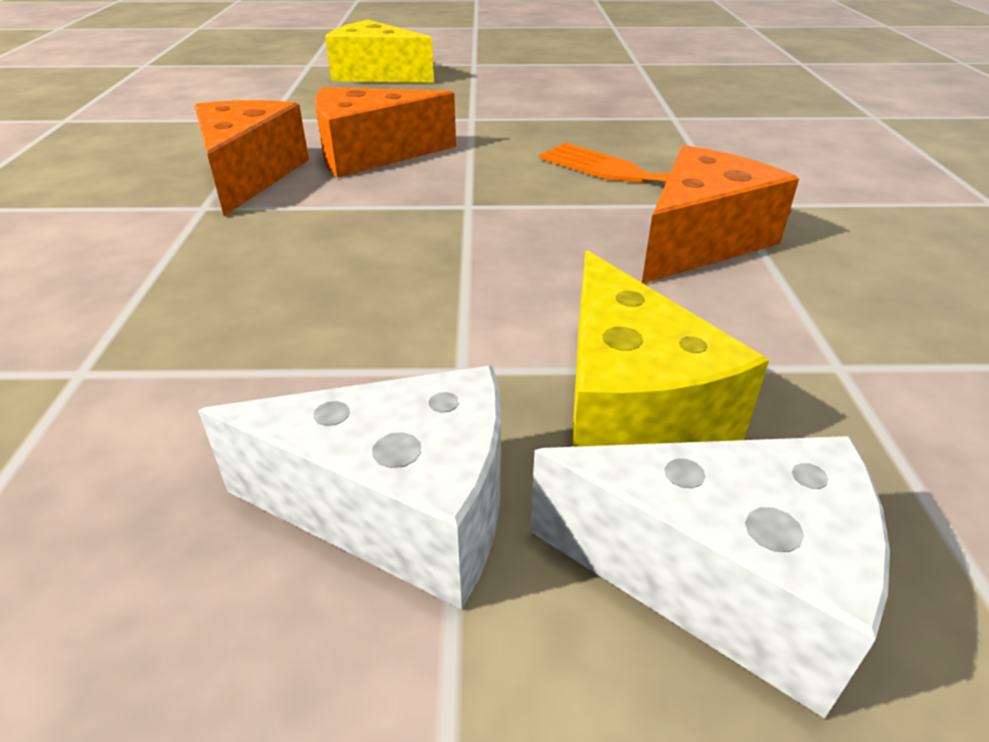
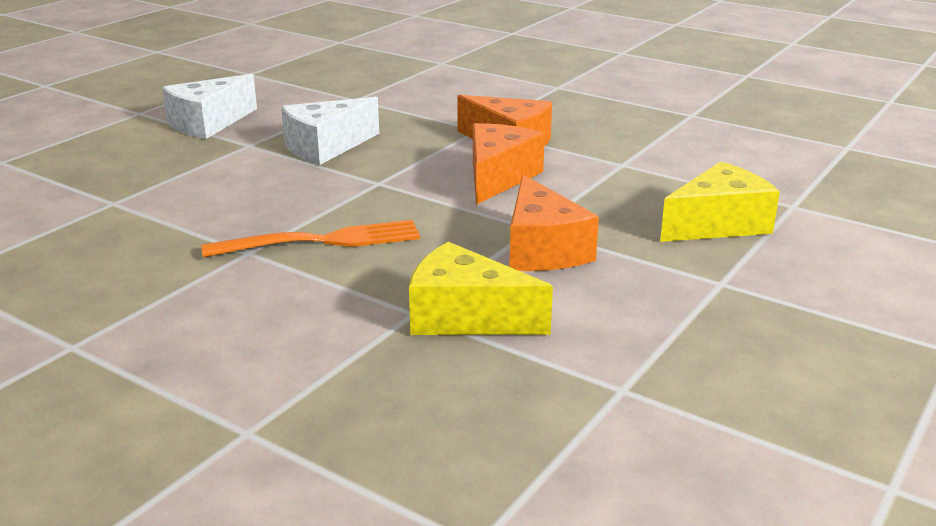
camera: 125 degrees right, 10 degrees down
white cheese [530,436,890,719] -> white cheese moved to [281,97,379,165]
yellow cheese [572,250,769,447] -> yellow cheese moved to [409,242,553,335]
orange cheese [642,145,799,283] -> orange cheese moved to [509,175,599,271]

